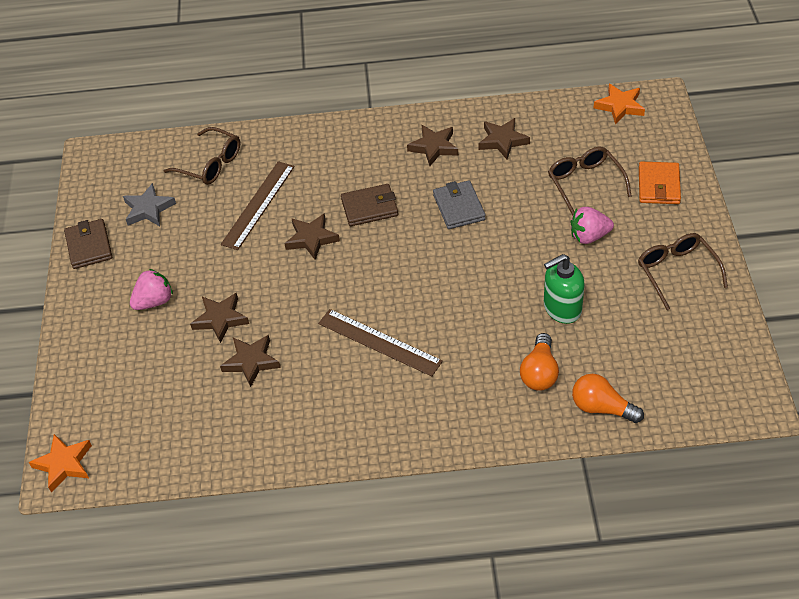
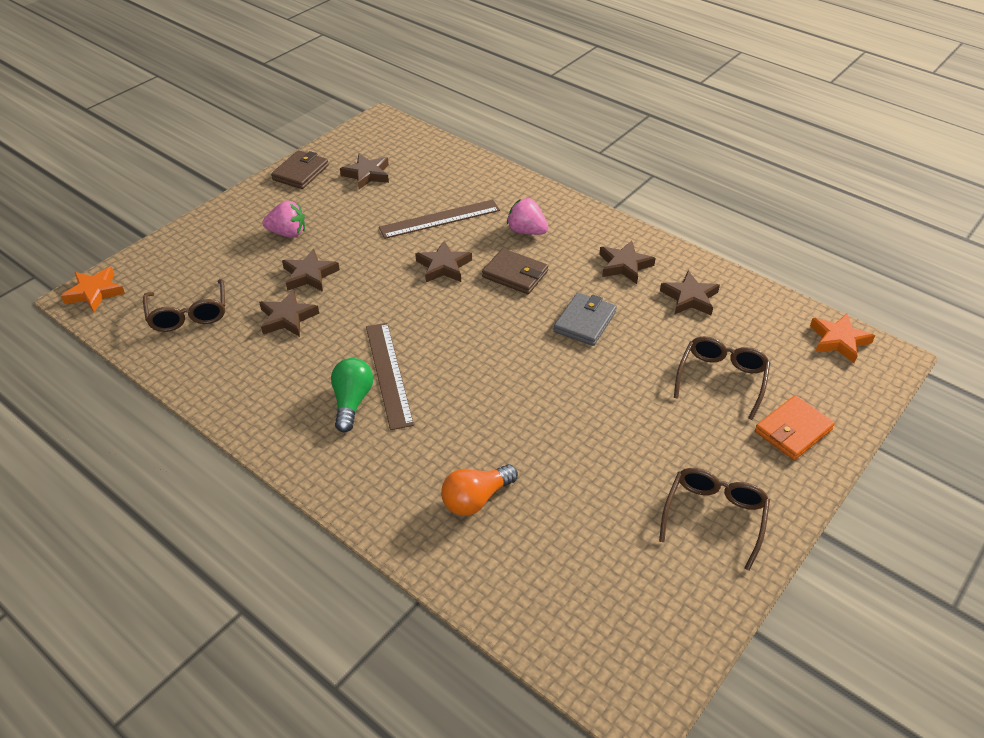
camera: 40 degrees right, 5 degrees down
grey star [123,183,176,226] -> brown star [340,154,389,189]
brown glasses [164,127,240,185] -> brown glasses moved to [143,279,225,332]
green soap dispenser [544,254,585,324] -> none
pink strawberry [571,207,614,244] -> pink strawberry moved to [507,198,549,235]
orange light bulb [572,374,644,423] -> none
none -> green light bulb [331,358,373,432]

